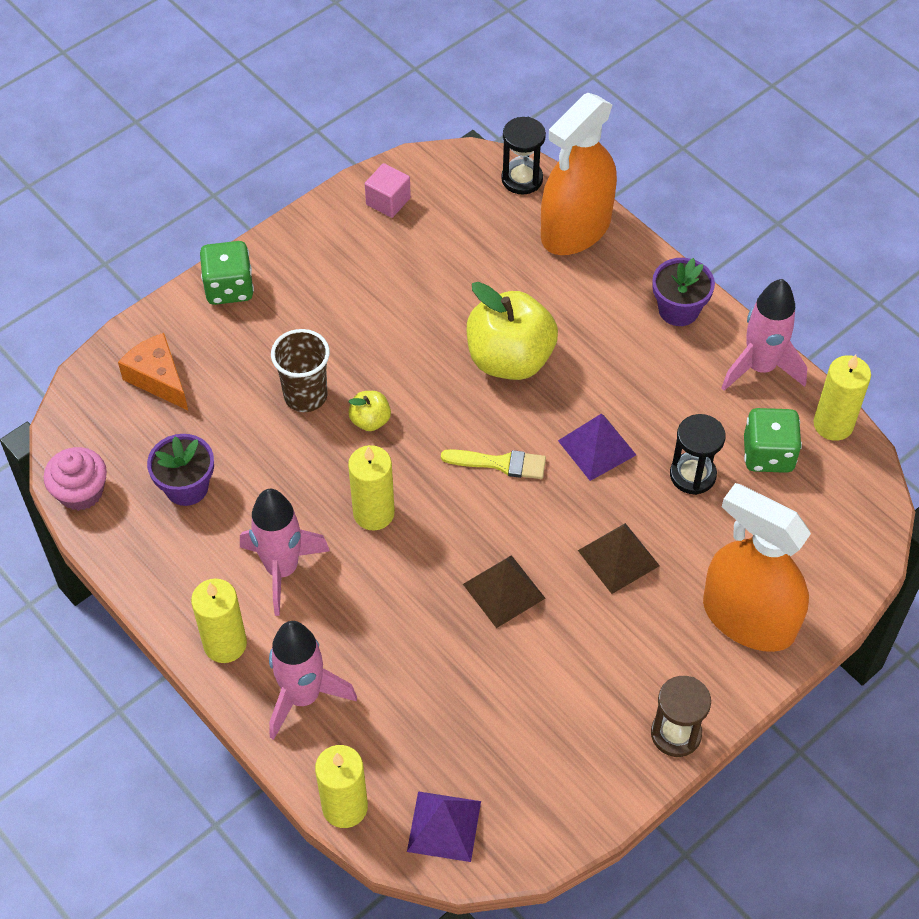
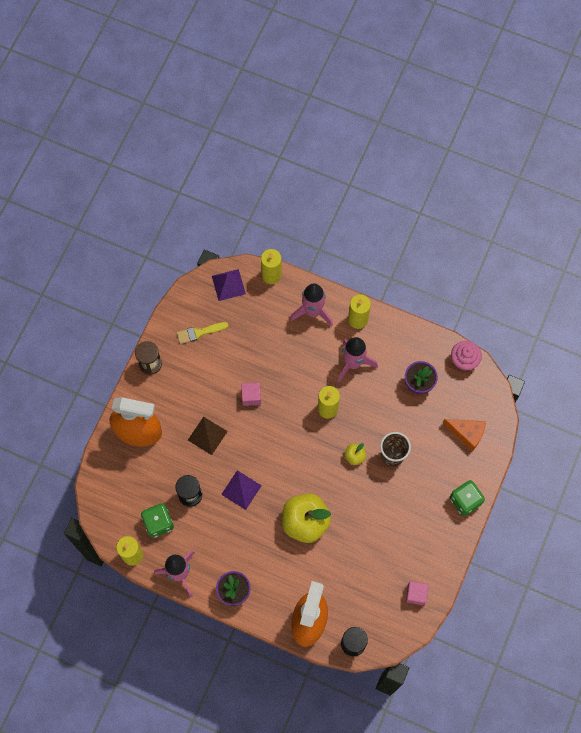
camera: 155 degrees right, 15 degrees up
yellow brush [441,449,546,479] -> yellow brush moved to [177,322,229,344]
brown pyramid [463,555,546,628] -> pink cube [241,382,261,406]

